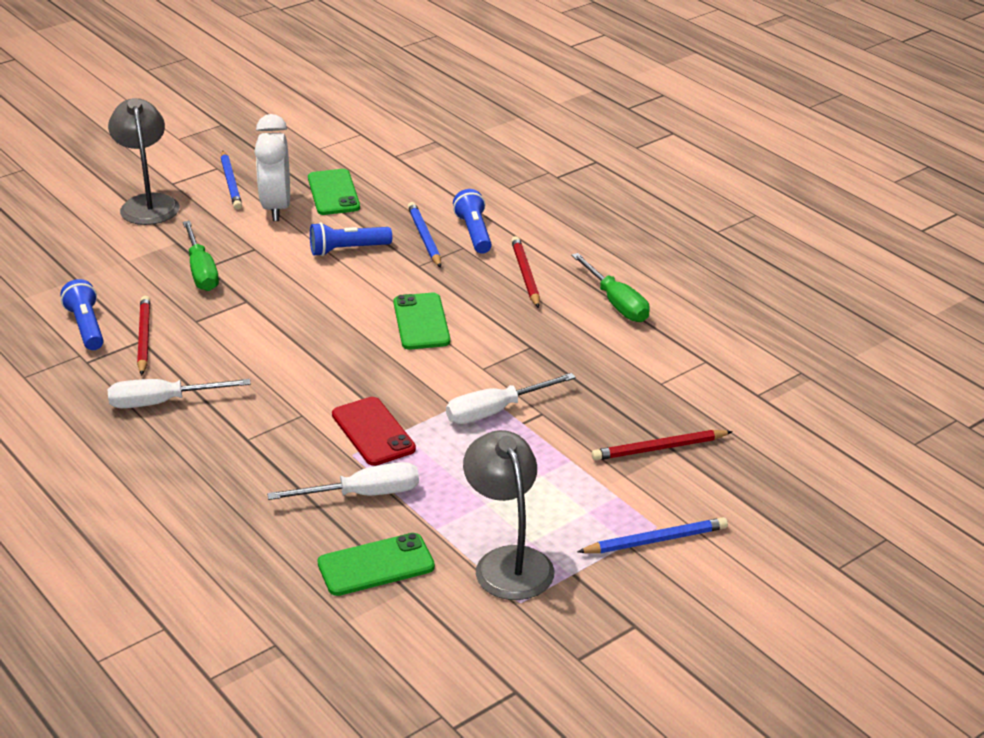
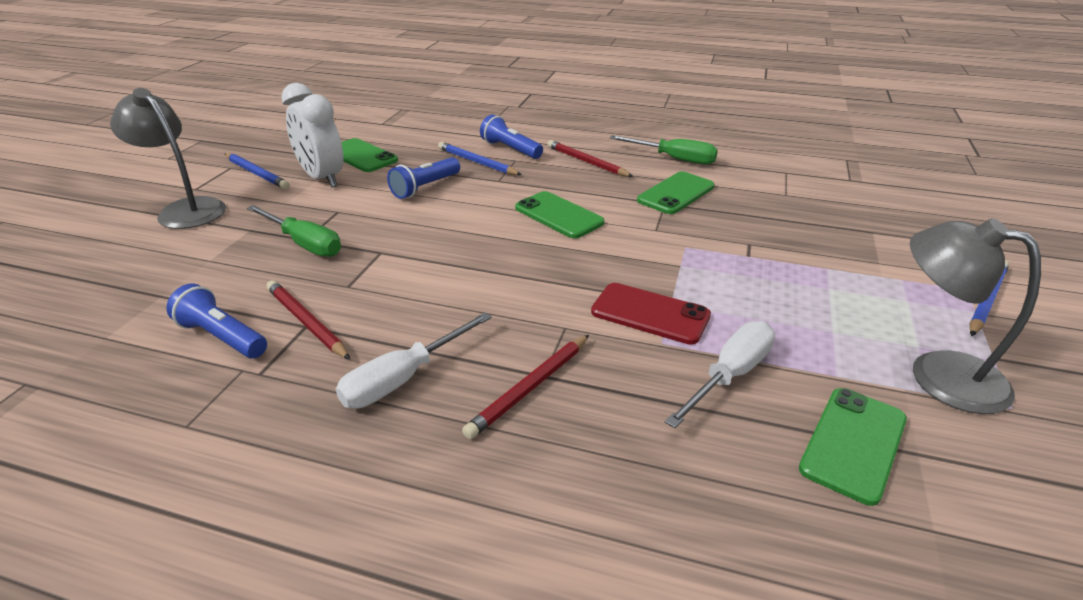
camera: 35 degrees left, 0 degrees up
white screwdriver [446,373,576,424] -> none
red pencil [592,430,733,461] -> red pencil moved to [462,335,589,439]
none -> green phone [637,171,715,214]

